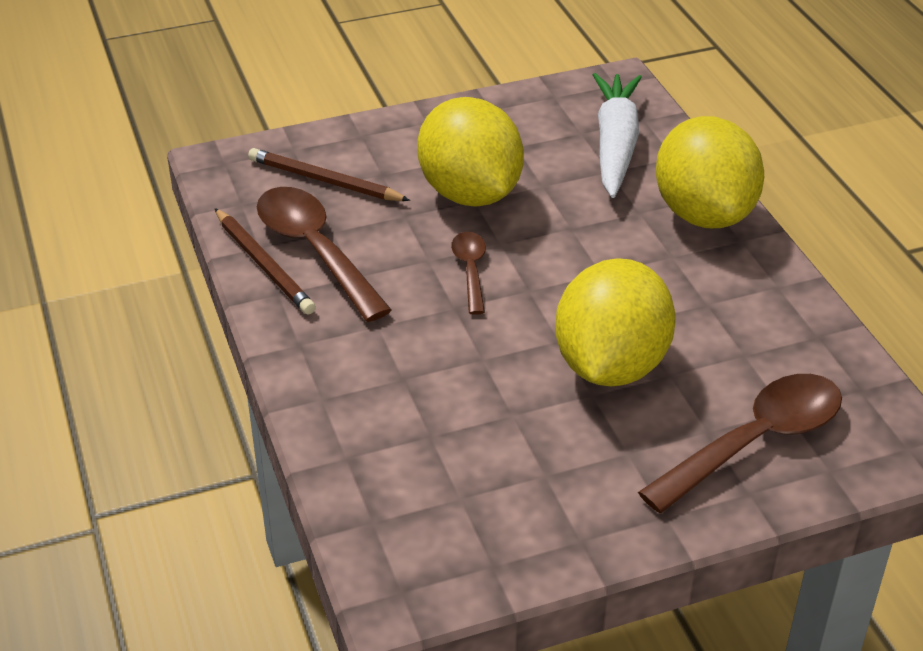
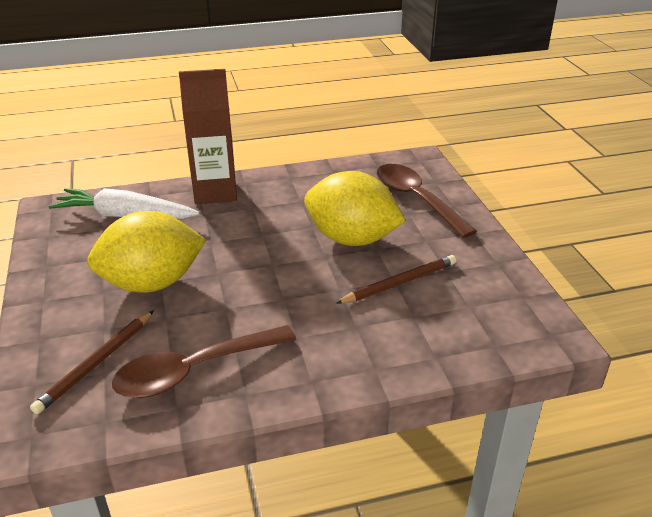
camera: 85 degrees left, 5 degrees down
brown pencil [215,208,316,314] -> brown pencil moved to [335,255,456,304]
brown spoon [451,232,486,315] -> none
yellow lemon [656,116,764,228] -> brown carton [179,69,237,204]

